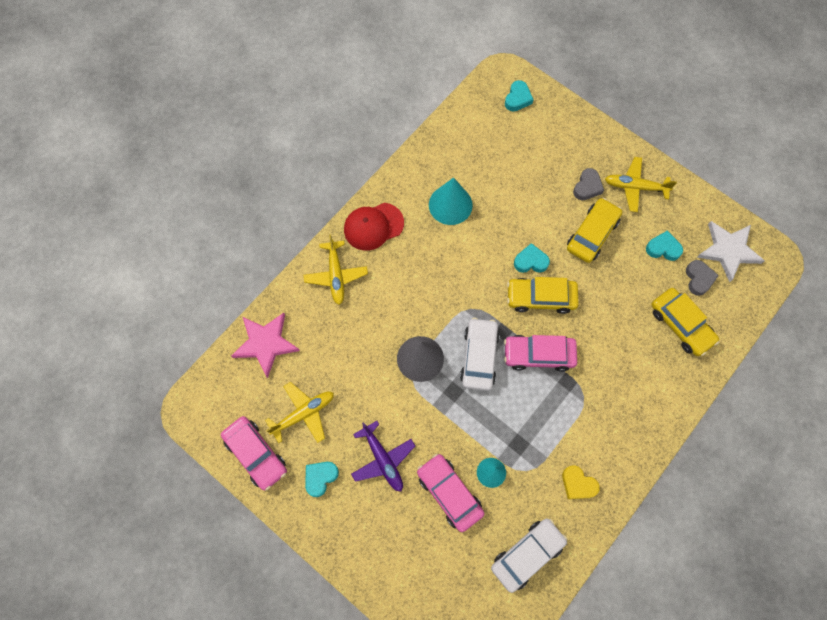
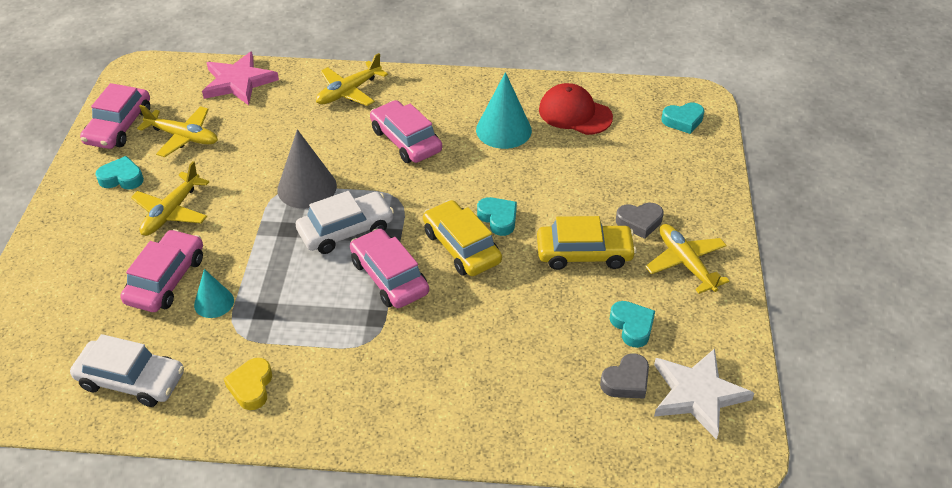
camera: 55 degrees right, 25 degrees down
red cap [344,203,404,251] -> red cap moved to [539,83,613,135]
purple plane [351,421,415,491] -> yellow plane [131,161,209,236]
yellow car [651,288,719,356] -> none
none -> pink car [370,100,442,163]

